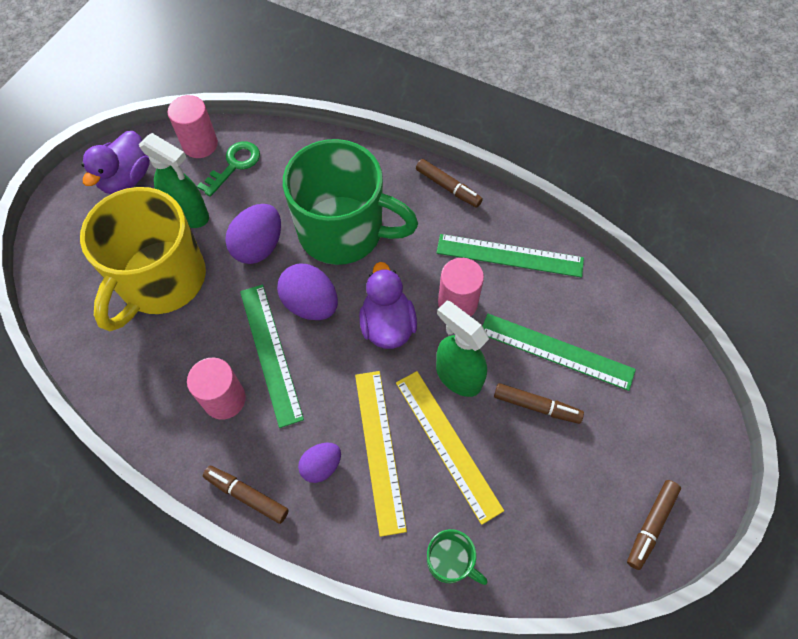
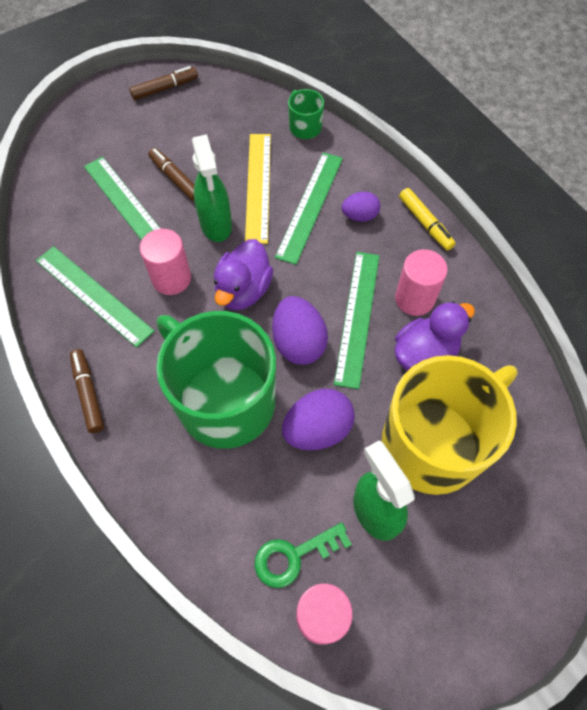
camera: 150 degrees left, 0 degrees up
purple duck [82,131,150,194] -> purple duck moved to [394,301,475,371]
brown marker [203,466,289,524] -> yellow marker [399,188,456,251]
yellow ruler [355,371,407,537] -> green ruler [275,152,343,265]

